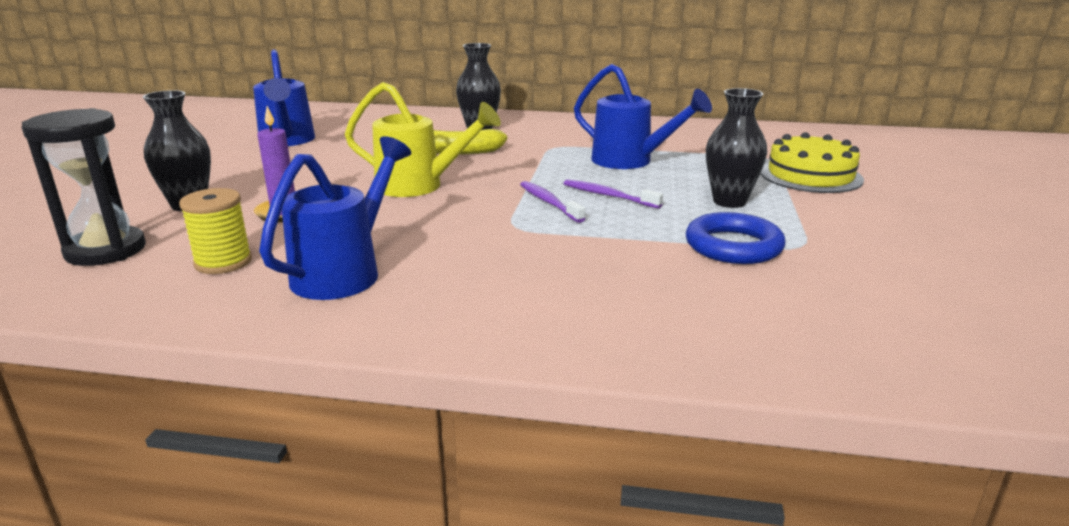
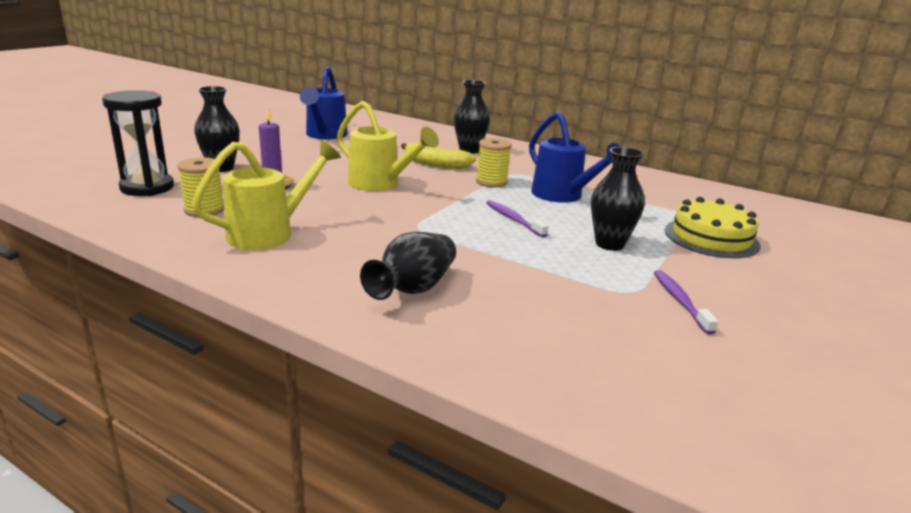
camera: 20 degrees right, 0 degrees up
blue watering can [259,136,411,300] -> yellow watering can [192,140,341,250]
purple toothbrush [520,181,585,223] -> purple toothbrush moved to [654,270,718,335]
blue ring [686,212,786,264] -> none
none -> black vase [360,232,456,300]
none -> yellow spool [476,138,512,187]

